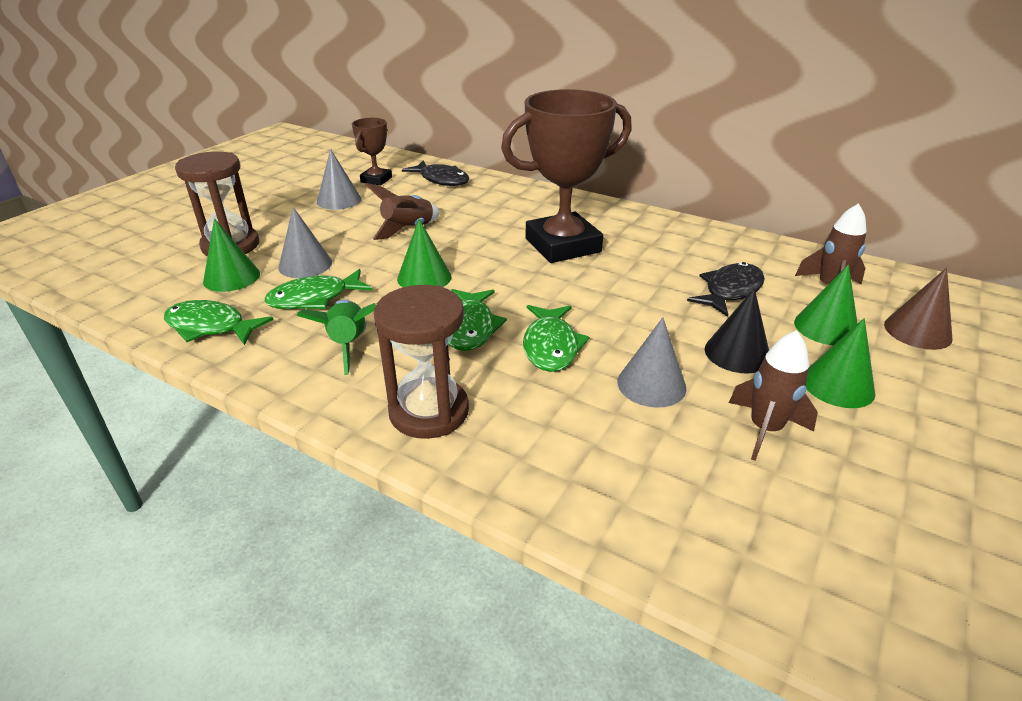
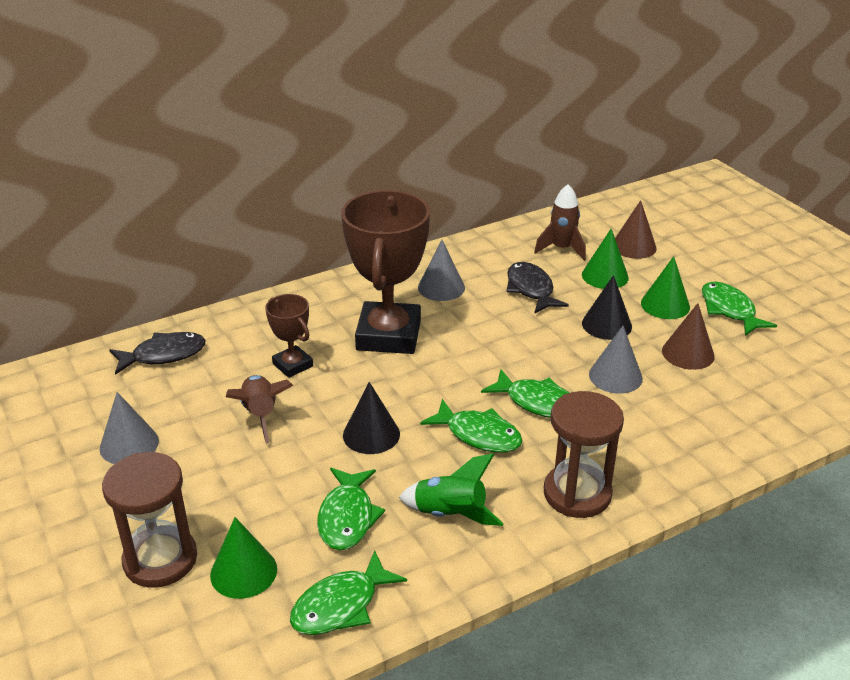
camera: 60 degrees left, 0 degrees up
grey cone [278,207,332,278] -> grey cone moved to [418,240,465,301]
brown trophy [352,118,392,186] -> brown trophy moved to [265,294,313,378]
green cone [397,219,451,287] -> black cone [343,382,400,454]
brown rocket [729,330,818,461] -> brown cone [662,303,715,370]
none -> green fish [702,282,777,336]

